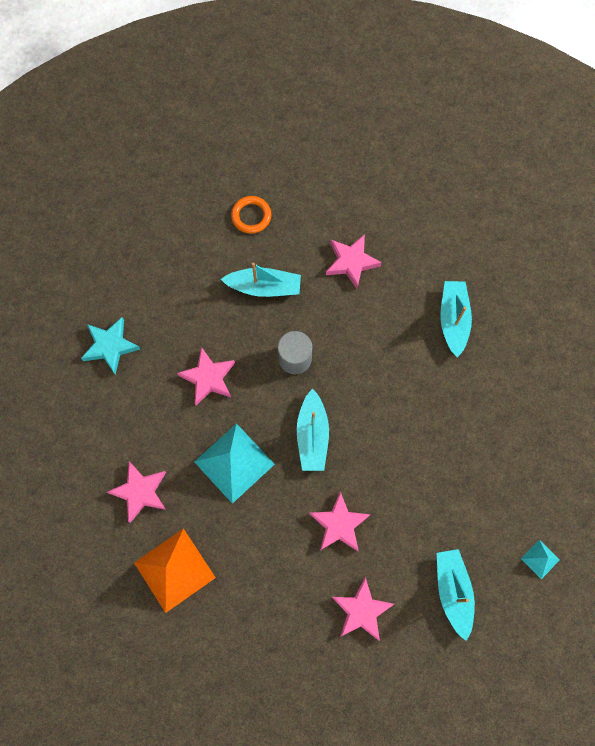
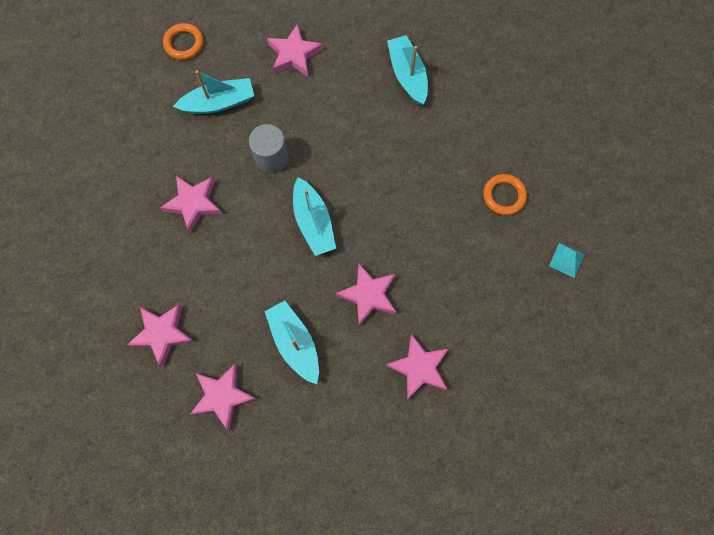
camera: 20 degrees left, 0 degrees up
turquoise star [81,317,140,375] -> none
orange pyramid [134,528,216,613] -> pink star [190,363,256,430]
turquoise pyramid [194,423,275,504] -> none
turquoise boat [437,549,475,641] -> turquoise boat moved to [264,301,319,384]
none -> orange ring [483,174,527,215]

